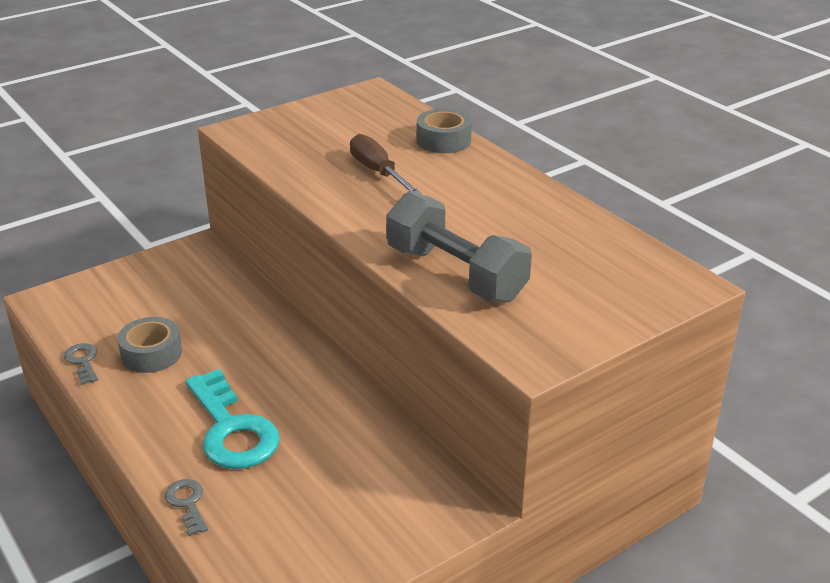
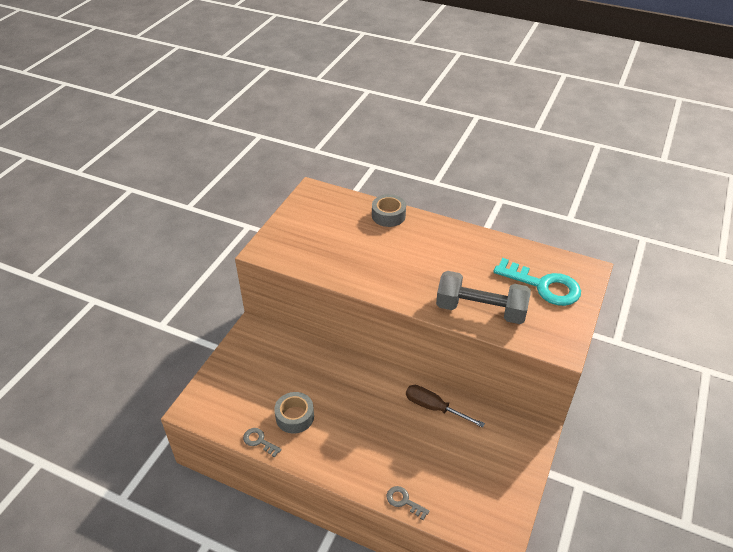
camera: 30 degrees left, 10 degrees up
turquoise key [185,369,280,469] -> turquoise key moved to [493,258,581,306]
brown screwdriver [350,134,421,194] -> brown screwdriver moved to [406,385,485,428]

